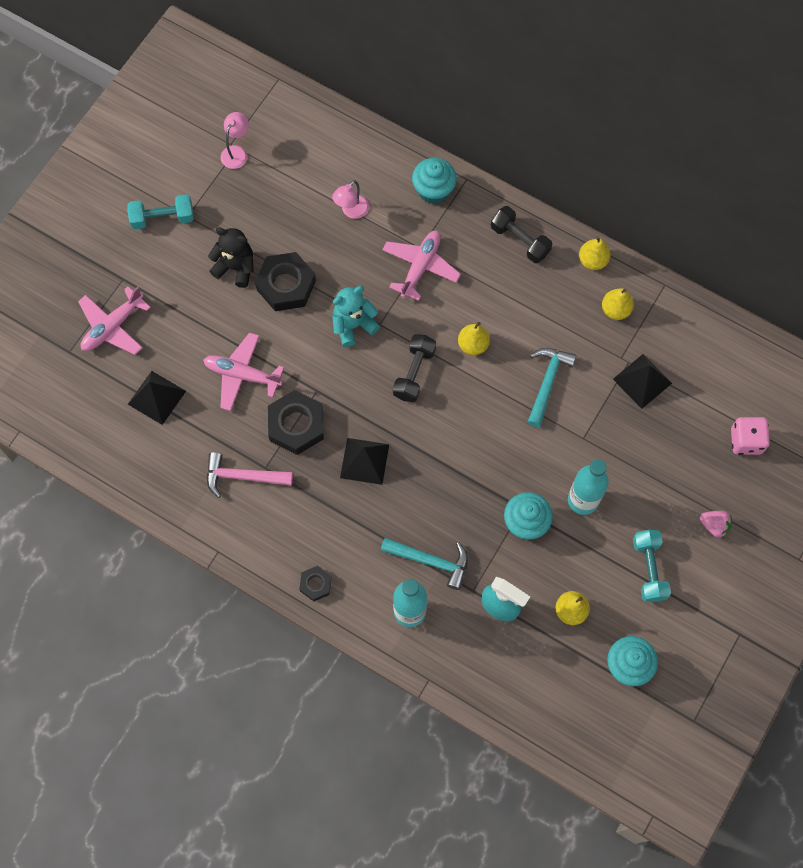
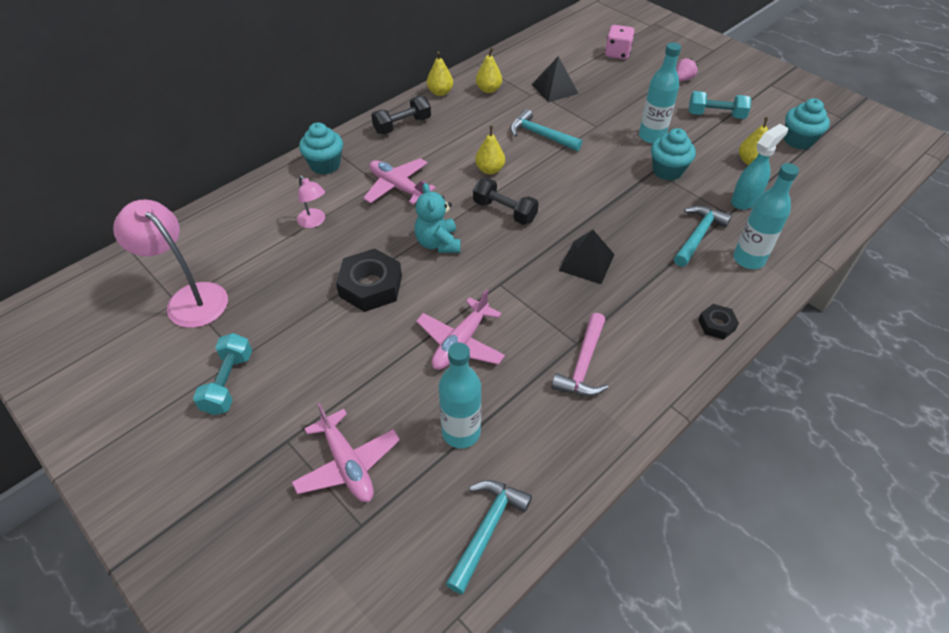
camera: 75 degrees left, 20 degrees down
black pyramid [128,371,186,425] -> turquoise bottle [439,342,481,448]
black teddy bear [208,228,254,288] -> none
pink lamp [221,112,249,169] -> pink lamp [113,199,228,328], size x1.89
black nut [268,390,324,455] -> none
none -> turquoise hammer [446,480,532,594]

